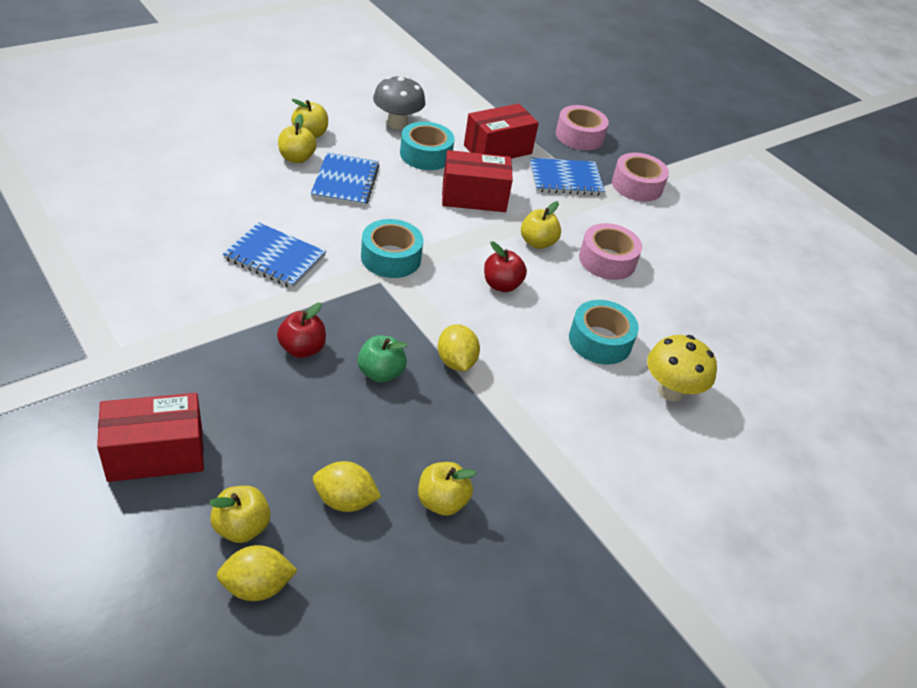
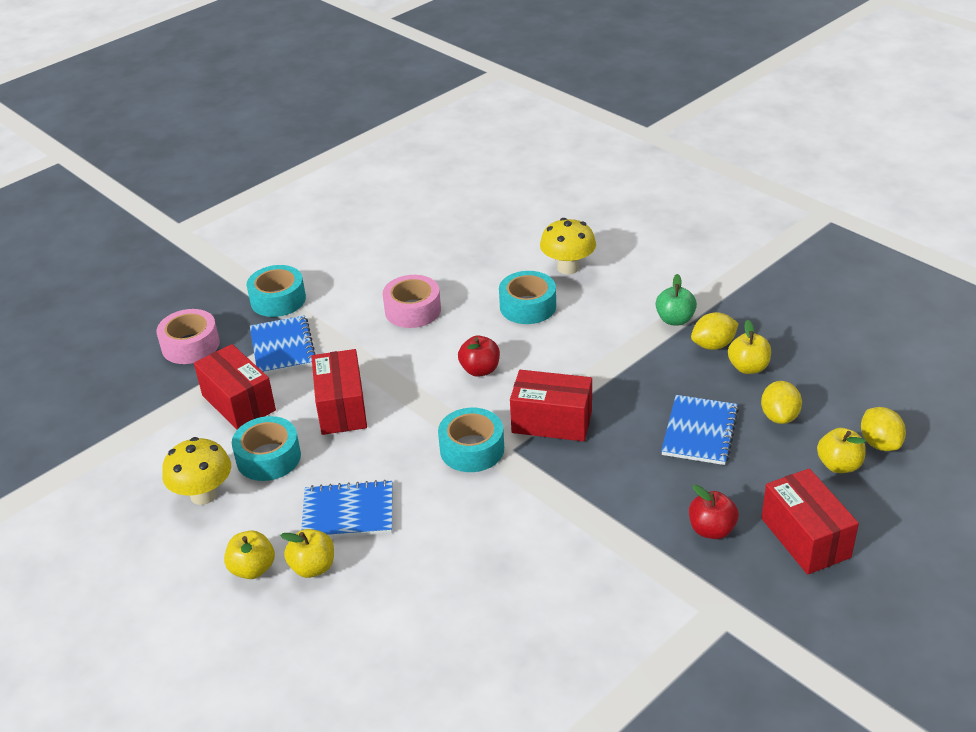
camera: 90 degrees left, 5 degrees down
blue notebook [223,222,326,288] -> blue notebook moved to [661,395,739,465]
red apple [277,303,326,358] -> red apple moved to [689,485,739,539]
green apple [358,335,408,383] -> green apple moved to [656,274,697,325]
grey mushroom [373,76,425,129] -> yellow mushroom [162,437,231,505]
yellow lemon [438,324,480,371] -> yellow lemon moved to [691,312,739,350]
yellow apple [521,201,561,249] -> none
pink tape [612,153,669,202] -> turquoise tape [247,265,306,317]
none -> red box [510,370,592,441]

